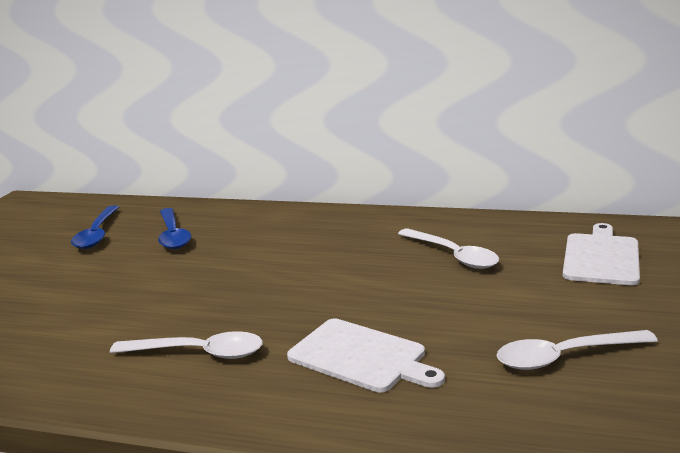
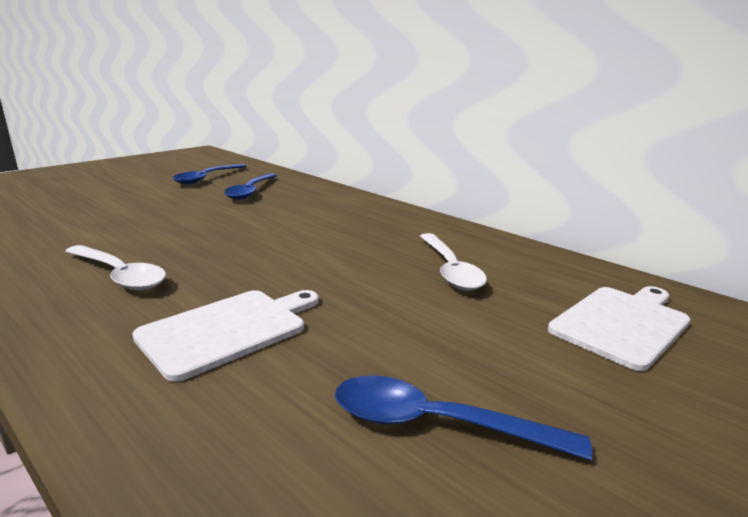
camera: 25 degrees right, 0 degrees up
white cutting board [287,318,445,392] -> white cutting board turned 105 degrees counterclockwise [132,290,319,382]
white spoon [497,330,658,370] -> blue spoon [335,375,592,461]

